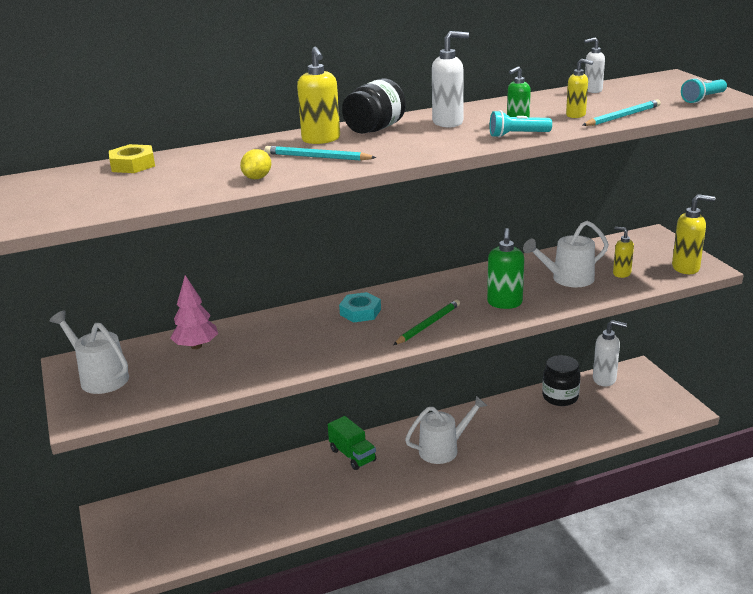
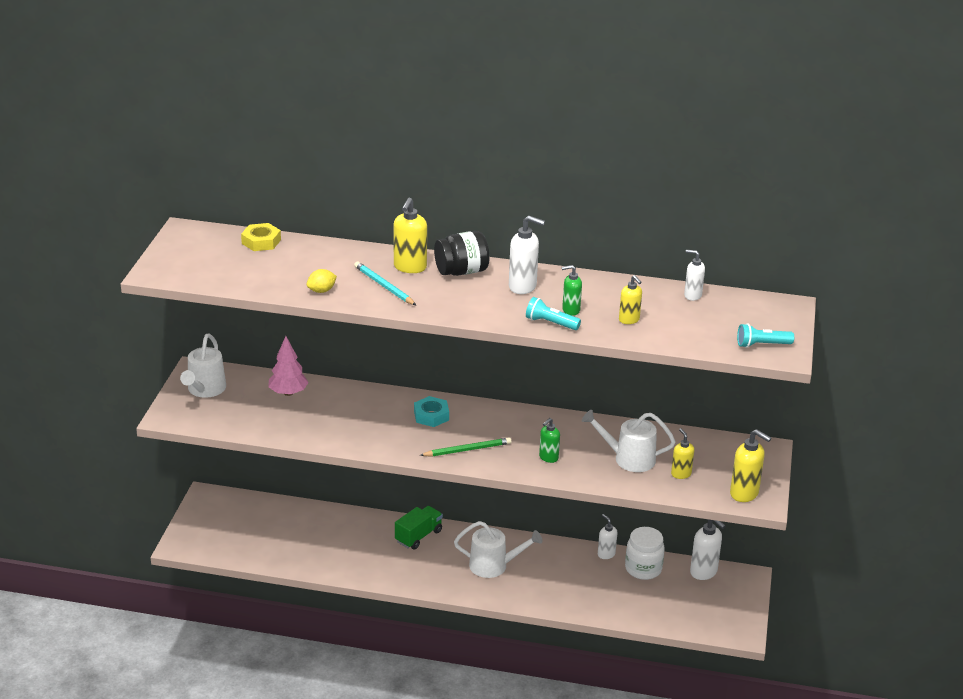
camera: 30 degrees right, 5 degrees up
white watering can [50,310,129,394] -> white watering can turned 150 degrees counterclockwise [180,334,226,398]
green truck [328,416,376,470] -> green truck turned 135 degrees counterclockwise [395,506,443,550]
green soap dispenser [487,228,524,309] -> green soap dispenser [539,418,560,463], size x0.63
black jar [542,355,580,406] -> white jar [625,527,665,580]
turquoise pencil [582,99,661,126] -> none
none -> white soap dispenser [598,514,617,559]

